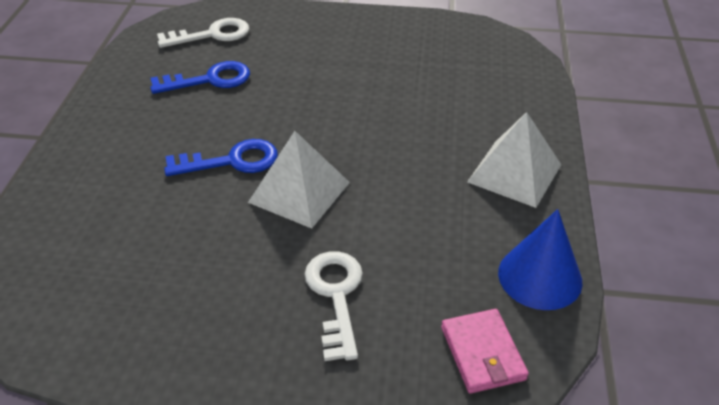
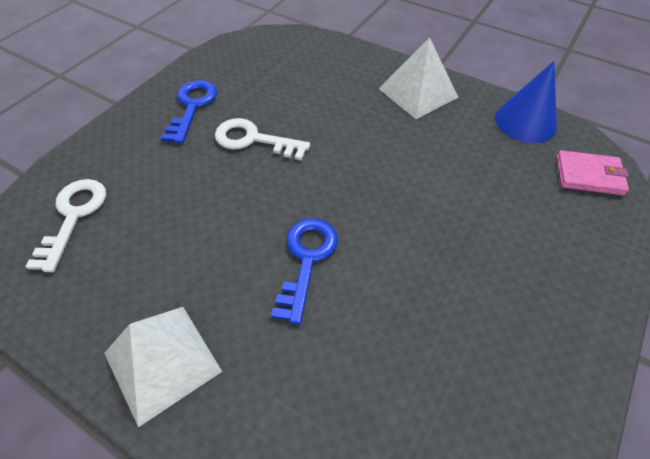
camera: 65 degrees left, 10 degrees up
blue key [150,61,250,94] -> blue key moved to [161,80,217,144]
white pyramid [248,131,350,228] -> white pyramid moved to [104,307,222,428]
white key [304,251,363,361] -> white key moved to [215,118,310,161]

